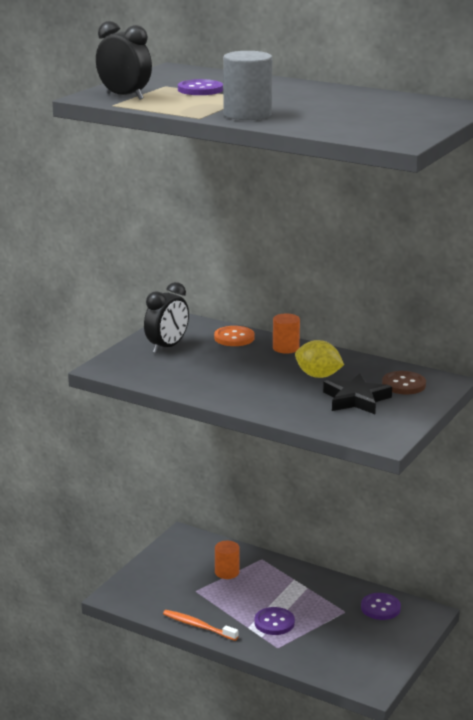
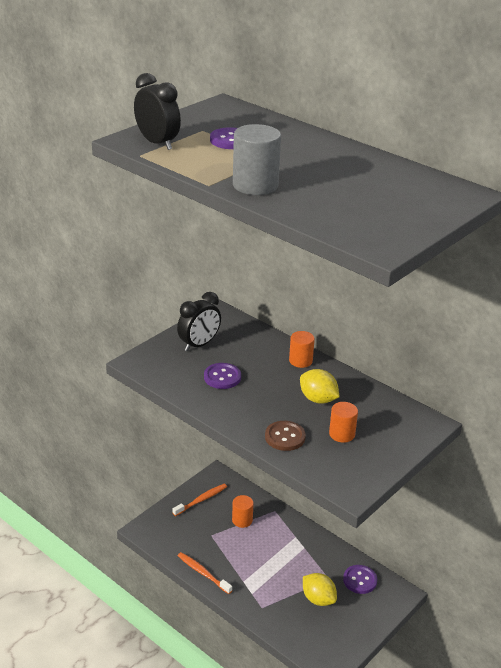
camera: 10 degrees right, 10 degrees up
orange button [214,326,255,346] -> none
purple button [254,607,295,635] -> purple button moved to [204,363,241,389]
black star [323,373,392,414] -> orange cylinder [329,402,358,443]
brown button [382,371,426,394] -> brown button moved to [265,421,306,451]
none -> orange toothbrush [172,484,227,516]
none -> yellow lemon [303,573,337,606]

